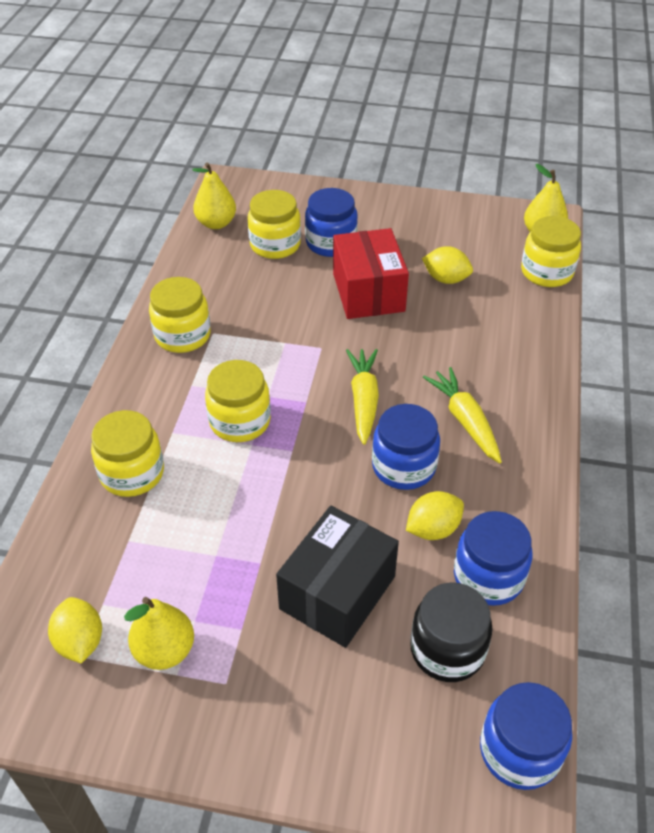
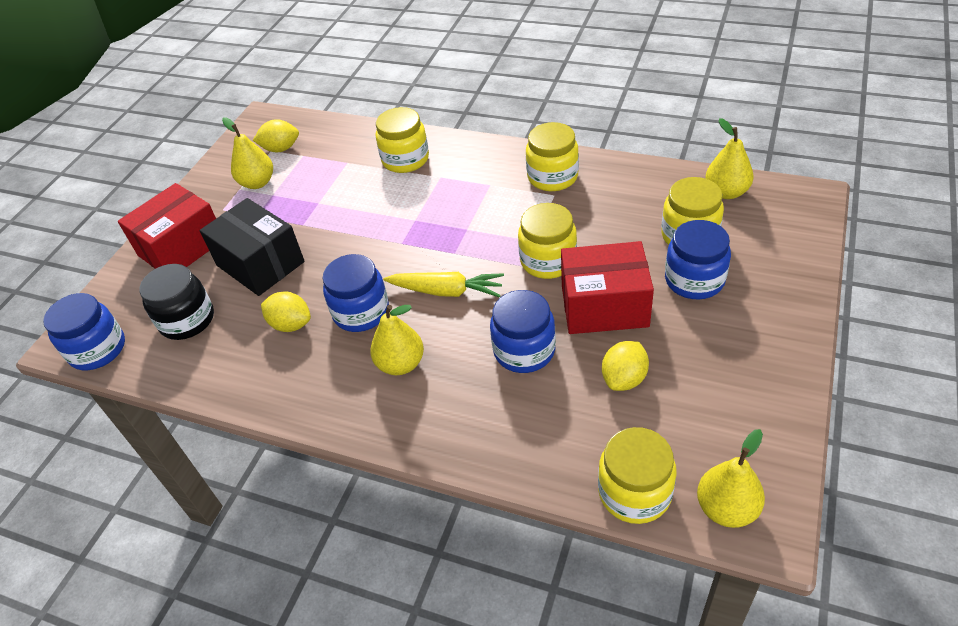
camera: 105 degrees right, 0 degrees up
yellow jar [205,360,271,442] -> yellow jar moved to [518,203,577,279]
yellow lemon [406,491,464,540] -> yellow lemon turned 45 degrees counterclockwise [261,291,311,332]
yellow carrot [423,367,502,464] -> yellow pear [370,305,424,375]
blue jar [454,511,533,606] -> blue jar moved to [490,290,556,373]
none -> red box [118,183,216,269]

